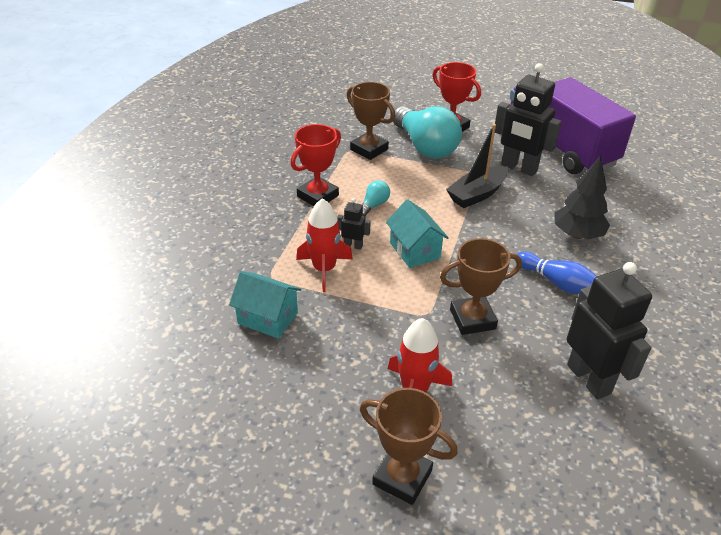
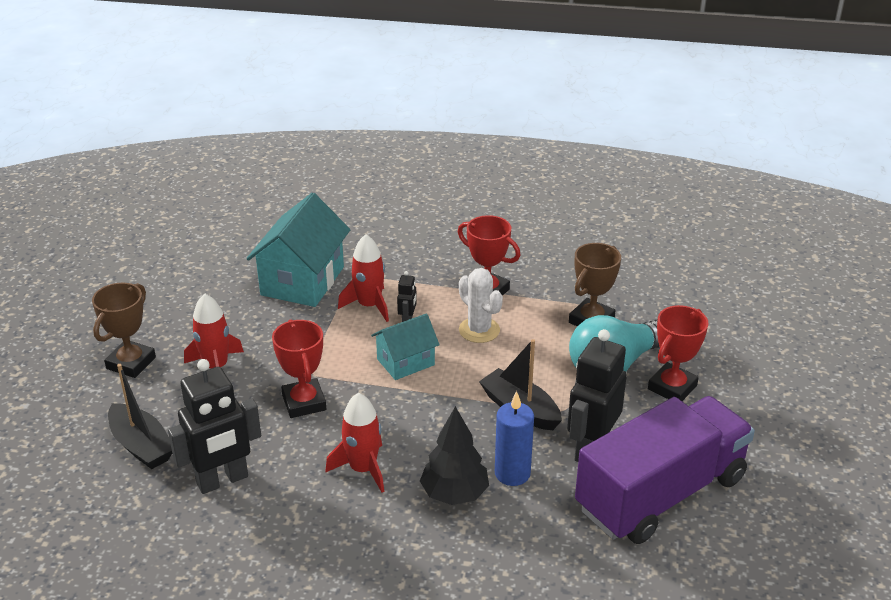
camera: 85 degrees right, 5 degrees down
turquoise house [229,271,302,339] -> turquoise house [246,193,350,307], size x1.72
turquoise light bulb [362,180,390,216] -> white cactus [459,268,503,343]
brown trophy [440,238,522,335] -> red trophy [272,320,326,418]
blue bowling pin [516,251,597,294] -> red rocket [326,393,384,493]
none -> black boat [108,364,172,469]
none -> blue candle [495,391,534,486]

